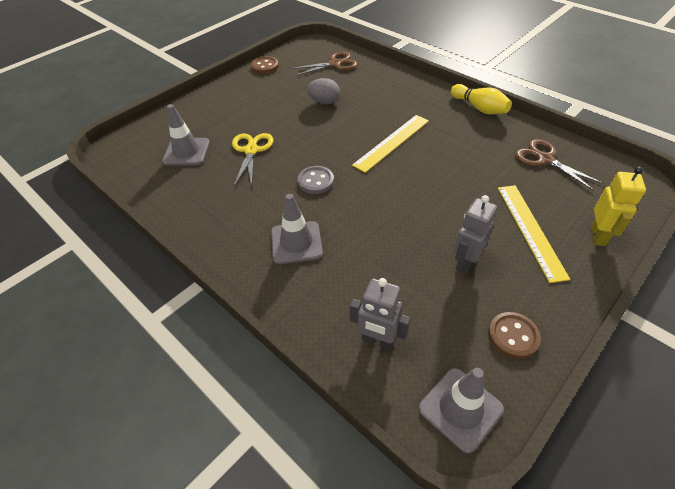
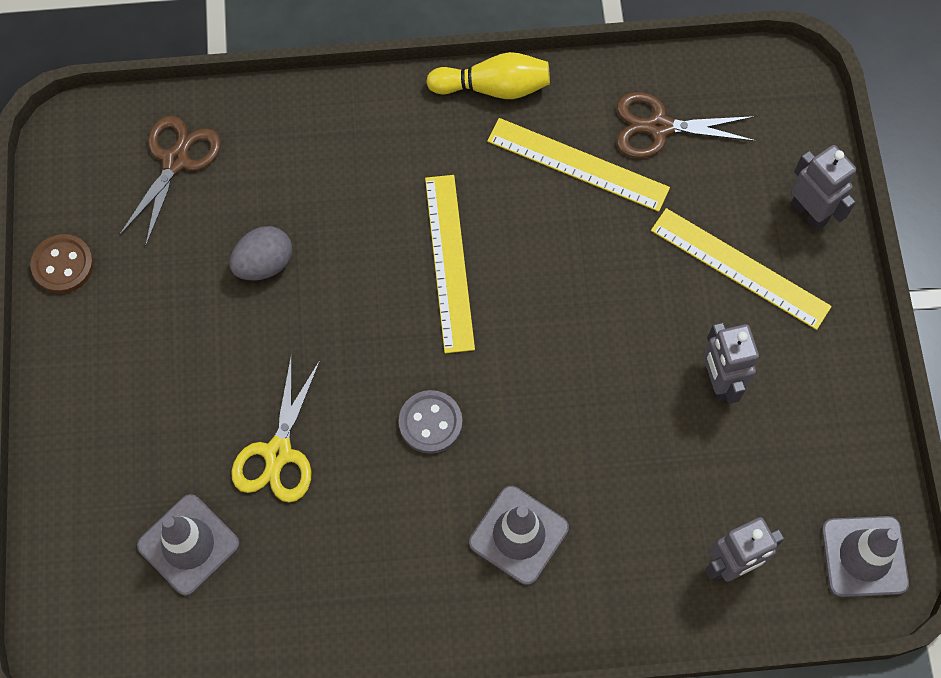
camera: 50 degrees left, 20 degrees up
yellow scissors [232,133,274,187] -> yellow scissors turned 120 degrees counterclockwise [231,354,320,503]
brown button [488,312,541,359] -> none
yellow robot [591,166,646,246] -> grey robot [791,145,856,231]
none -> yellow ruler [487,118,670,212]

